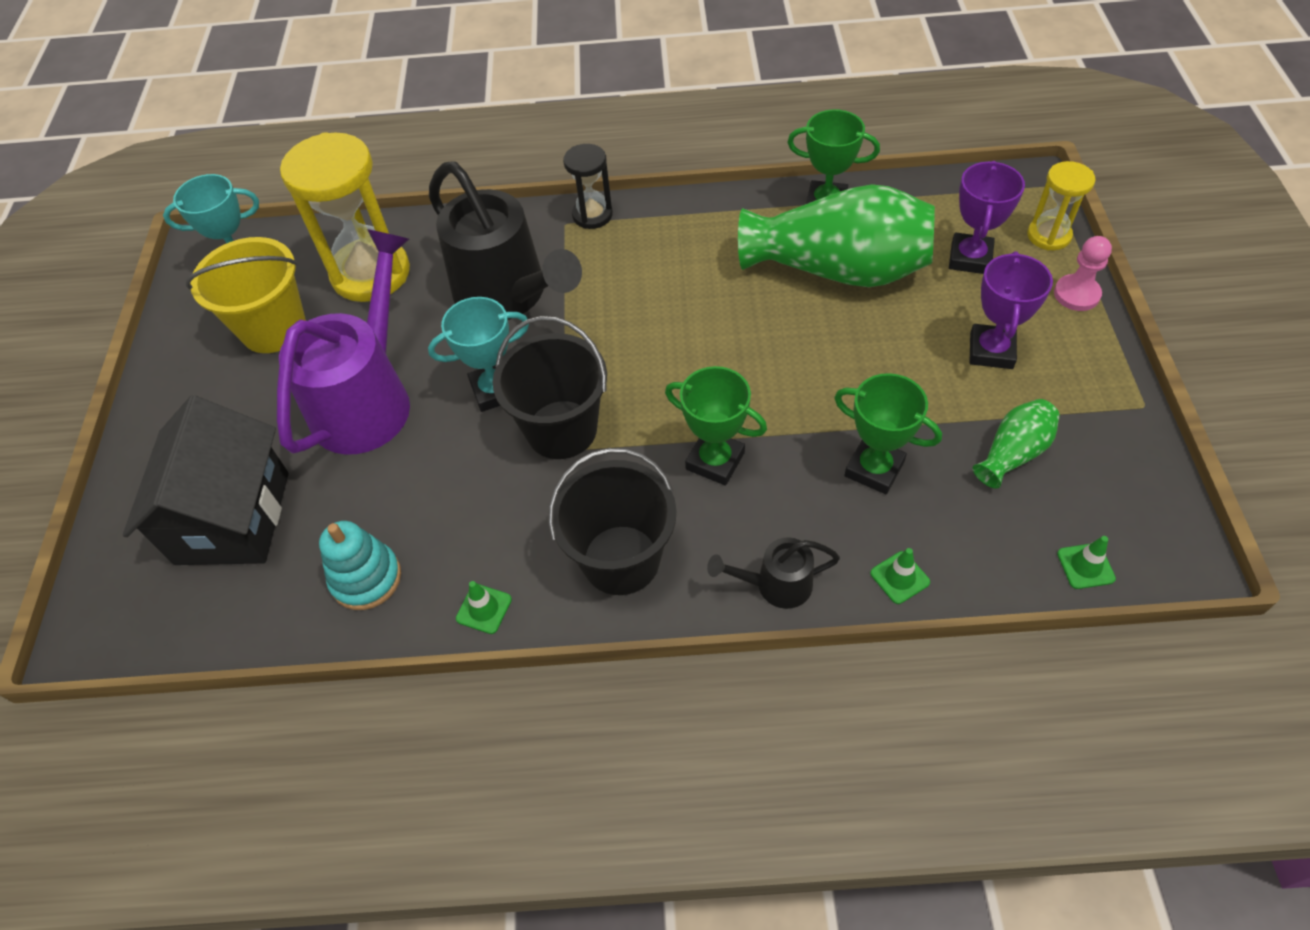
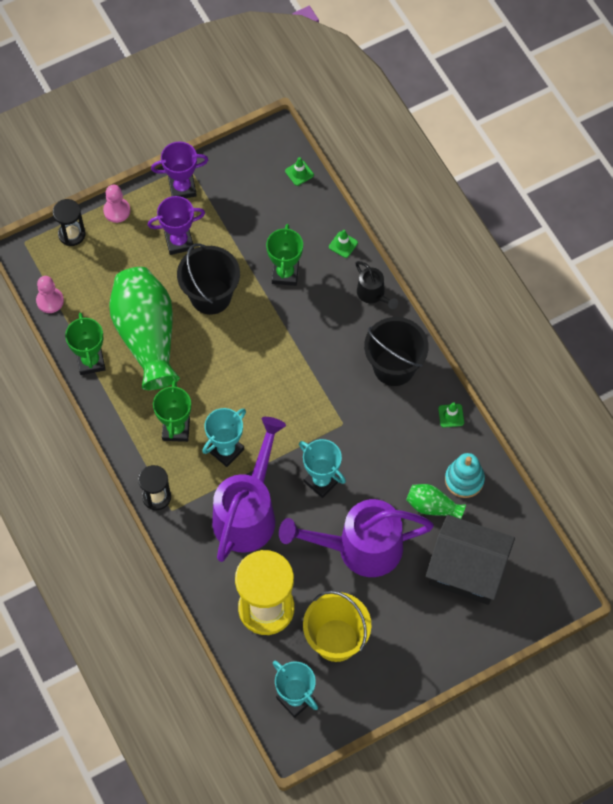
camera: 120 degrees left, 10 degrees up
black house [123,396,289,565] -> black house turned 45 degrees clockwise [426,515,515,605]
black watering can [429,161,582,320] -> purple watering can [212,417,286,562]
black bucket [493,316,607,459] -> black bucket moved to [177,243,240,315]
green trophy [665,366,767,485] -> green trophy moved to [153,381,191,442]
purple trophy [949,161,1025,274] -> purple trophy moved to [151,142,208,198]
green vase [972,399,1060,489] -> green vase moved to [406,484,466,519]
yellow hourglass [1027,161,1095,251] -> black hourglass [53,199,86,246]
none -> pink pawn [36,276,64,313]
none -> turquoise trophy [202,408,246,467]

